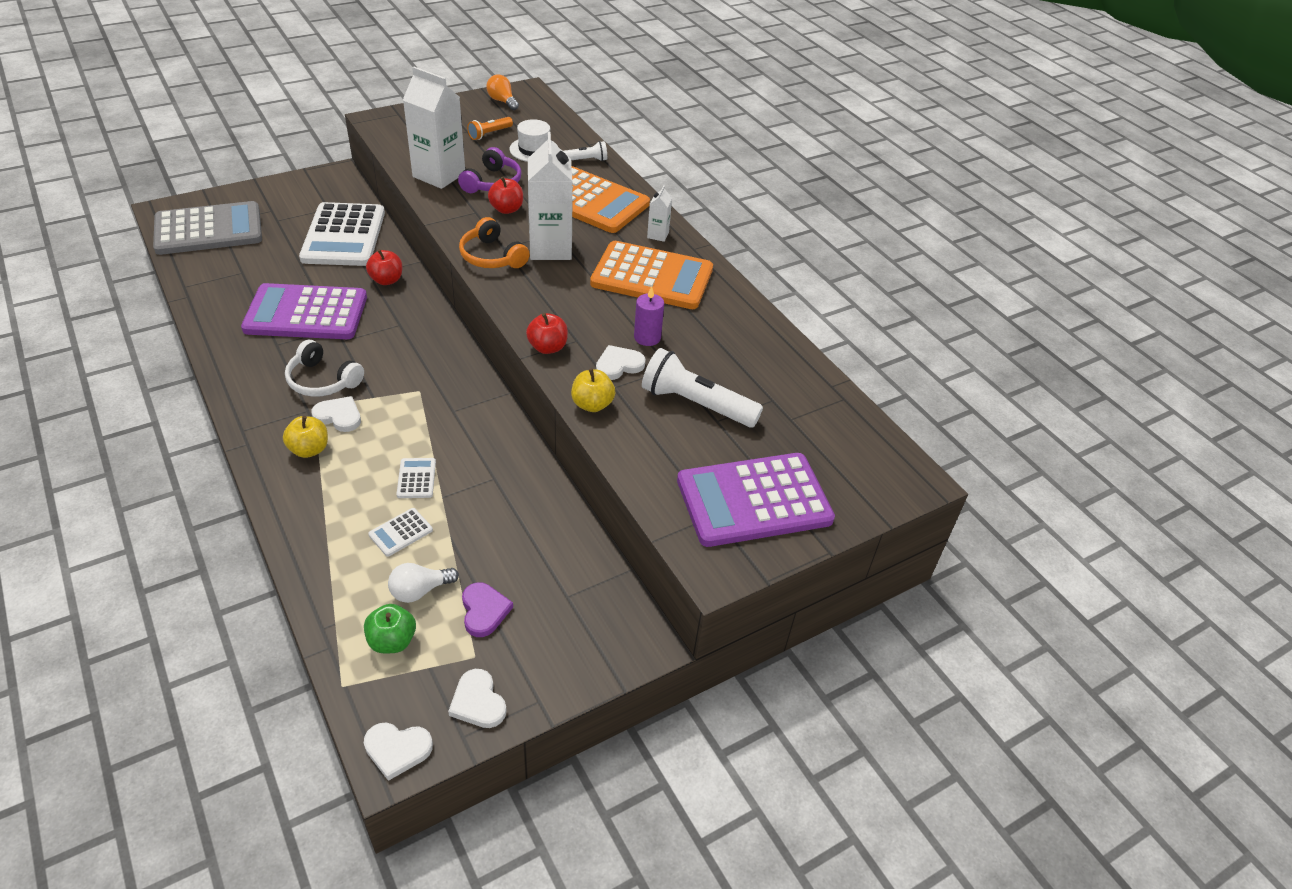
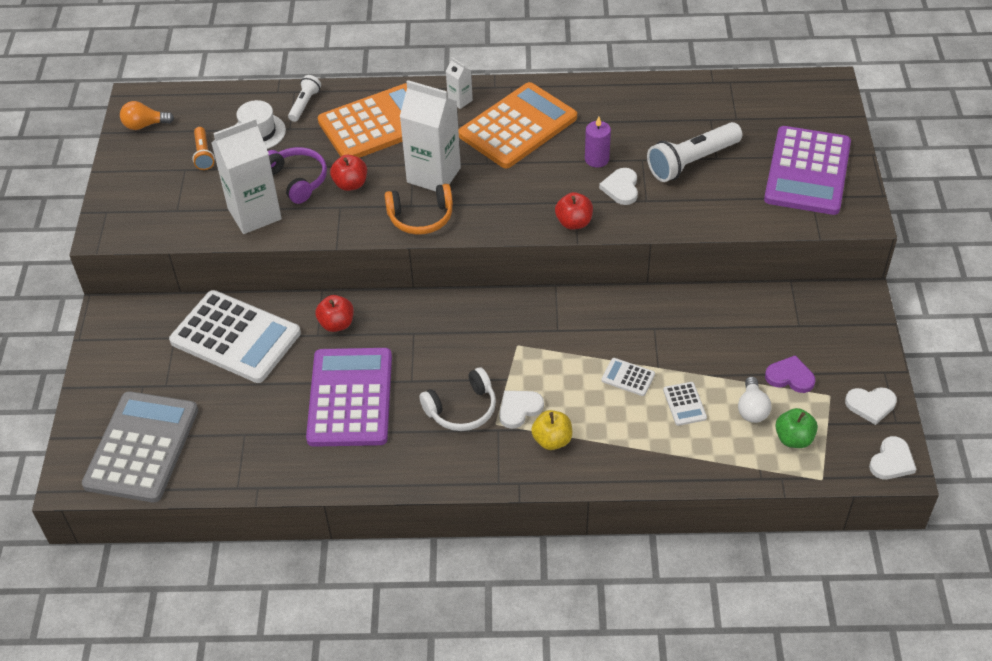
camera: 55 degrees left, 5 degrees up
purple calculator [241,283,367,339] -> purple calculator turned 150 degrees clockwise [306,348,392,447]
yellow apple [571,368,615,412] -> none

